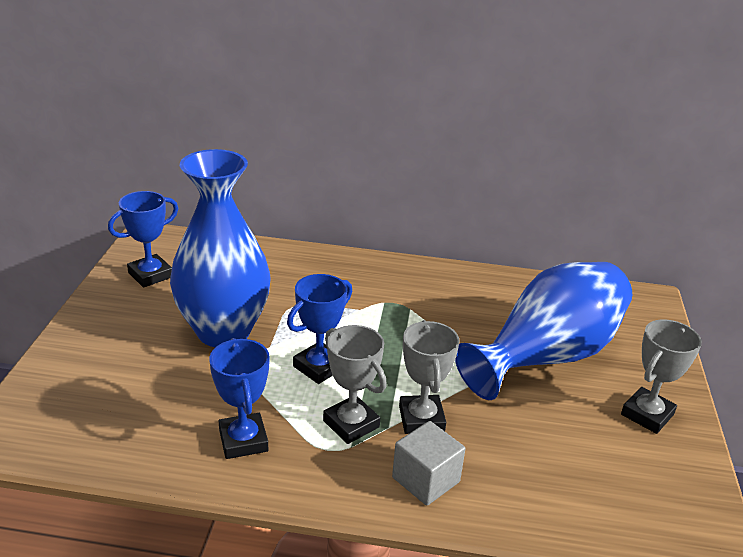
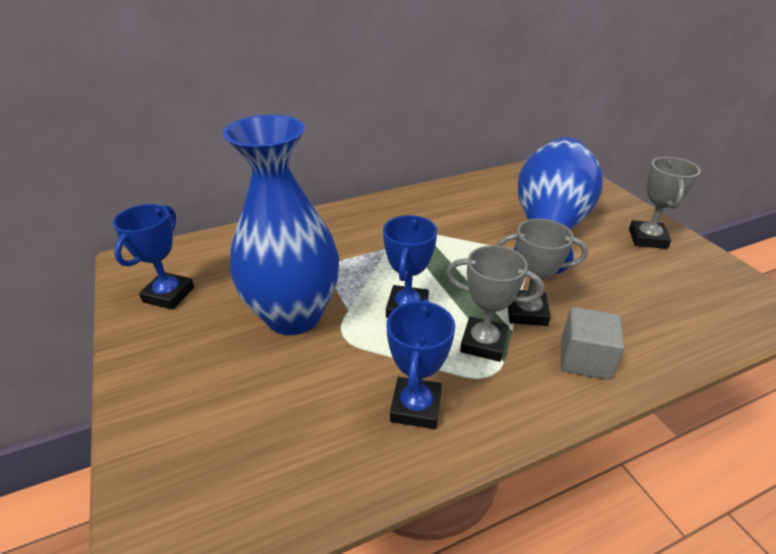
camera: 30 degrees left, 5 degrees up
blue trophy [209,338,270,459] -> blue trophy turned 60 degrees clockwise [386,299,455,429]
grey trophy [399,320,460,434] -> grey trophy turned 45 degrees counterclockwise [496,219,588,326]

